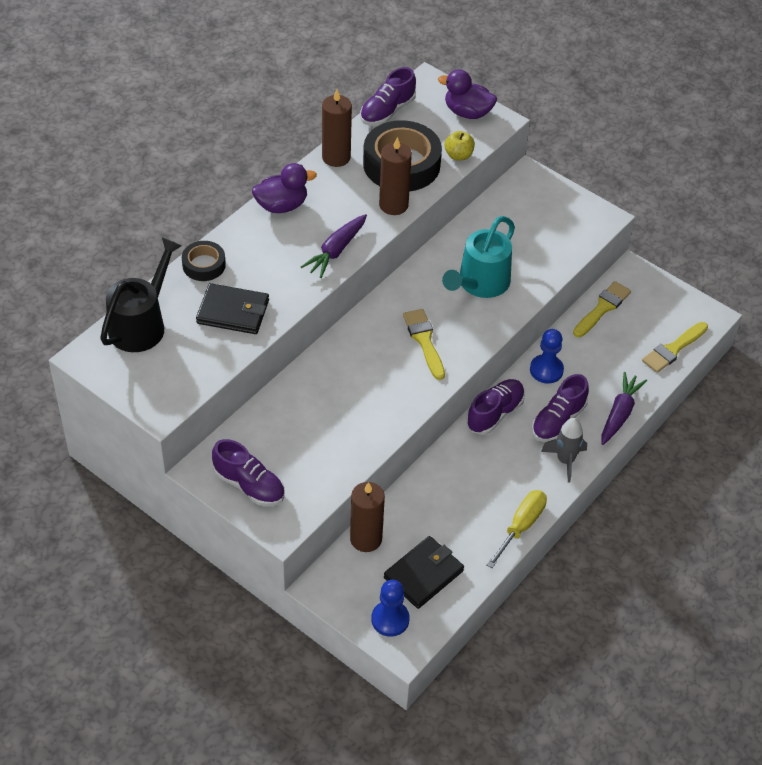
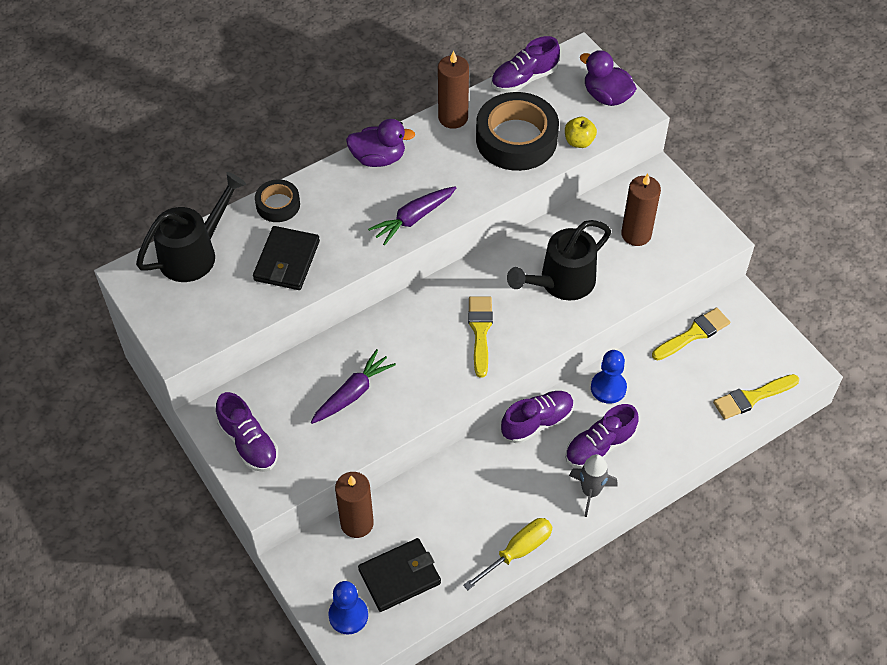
camera: 20 degrees right, 5 degrees up
black wallet [196,283,269,334] -> black wallet turned 75 degrees clockwise [253,226,320,290]
brown candle [379,137,412,215] -> brown candle moved to [621,174,661,246]
turquoise watering can [442,216,515,298] -> black watering can [507,220,611,300]
purple carrot [601,372,647,445] -> purple carrot moved to [311,349,396,424]

